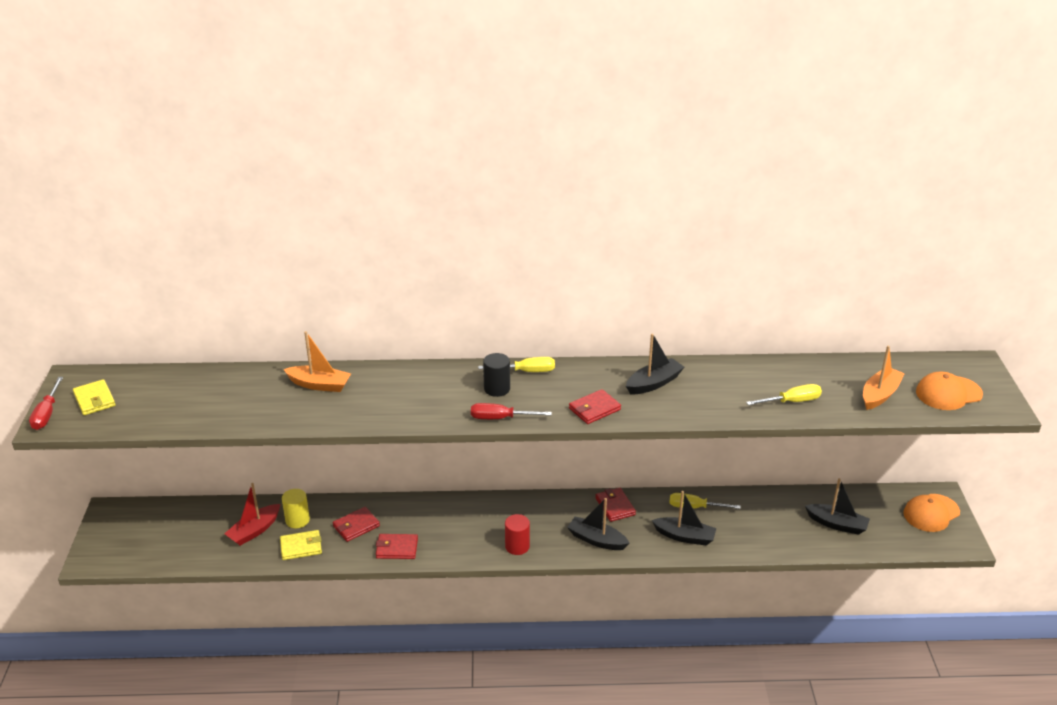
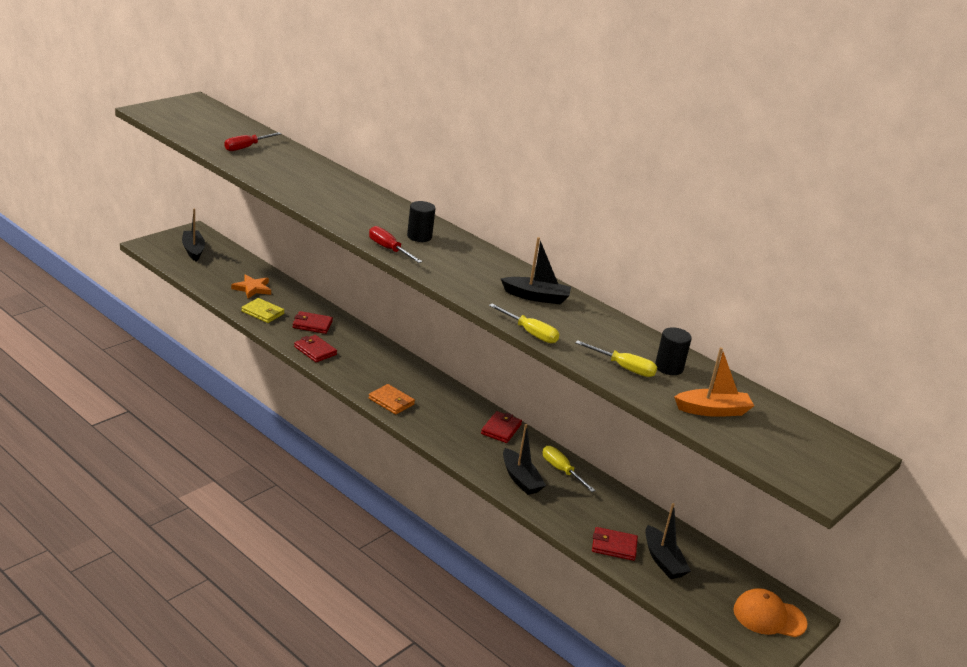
camera: 40 degrees right, 5 degrees down
red screwdriver [29,377,63,430] -> red screwdriver moved to [224,132,281,151]
yellow wallet [73,379,115,415] -> none
red boat [224,483,280,546] -> orange star [231,275,271,299]
yellow cylinder [282,489,310,528] -> none
orange boat [283,331,351,392] -> none
yellow screwdriver [478,357,555,372] -> yellow screwdriver moved to [489,304,559,343]
red cylinder [505,514,530,555] -> orange wallet [369,384,415,415]
black boat [567,498,630,550] -> black boat moved to [182,208,205,261]
red wallet [569,389,621,424] -> red wallet moved to [592,527,638,561]
orange cap [916,372,983,410] -> none
none -> black cylinder [655,327,692,375]

